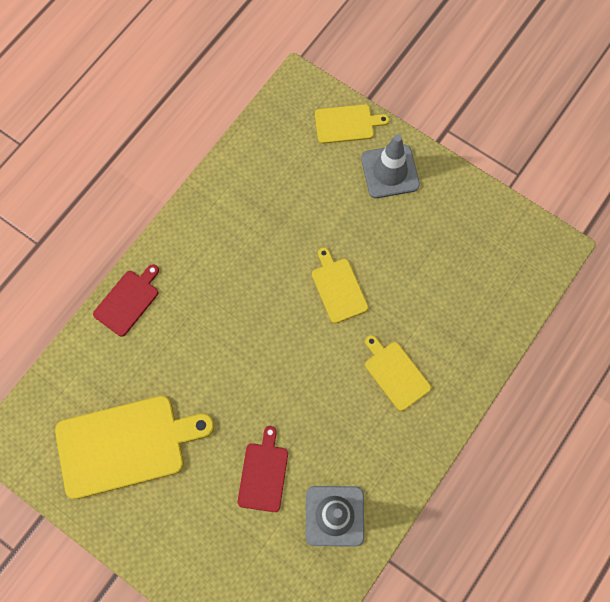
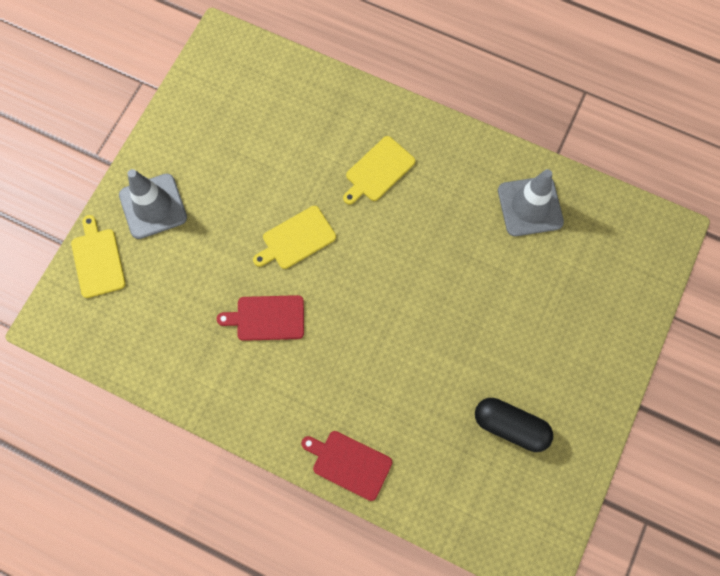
camera: 100 degrees left, 0 degrees up
yellow cutting board [55,396,214,499] -> black capsule [475,398,553,452]
red cutting board [238,426,288,512] -> red cutting board moved to [217,295,304,341]

